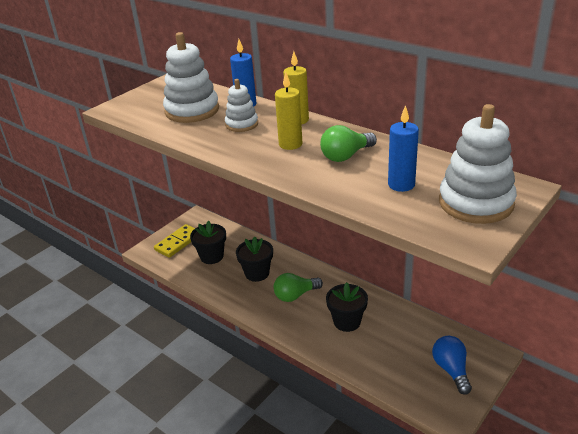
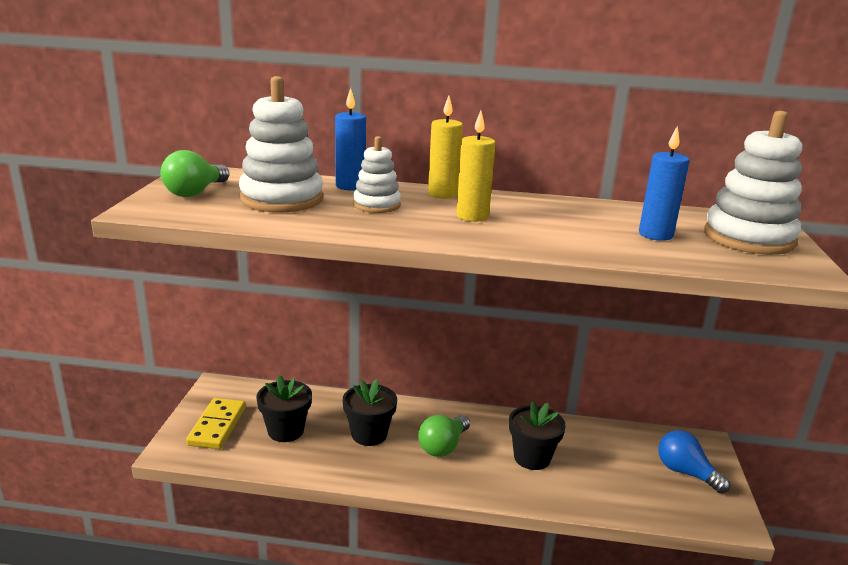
camera: 35 degrees left, 10 degrees down
green light bulb [320,125,377,162] -> green light bulb moved to [161,150,229,197]

